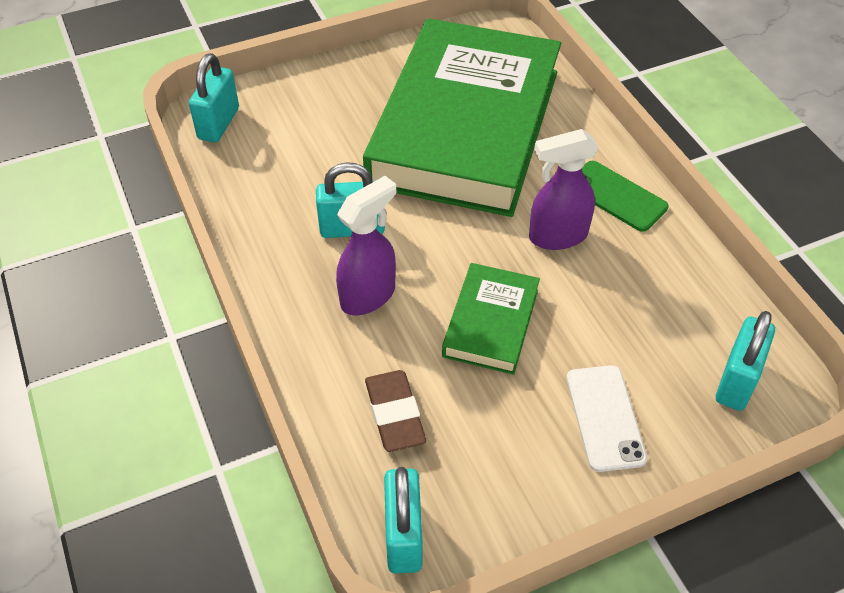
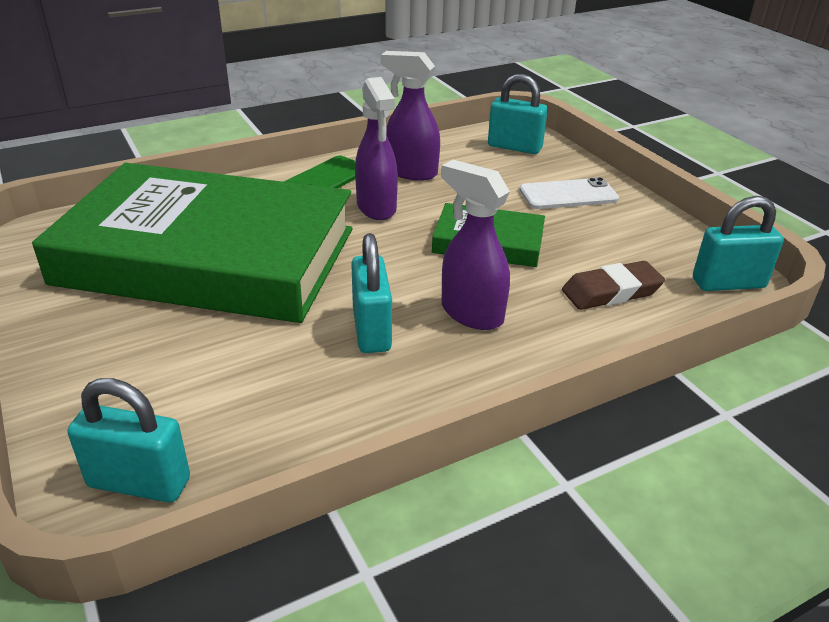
camera: 95 degrees left, 15 degrees down
none -> purple spray bottle [381,51,440,181]

